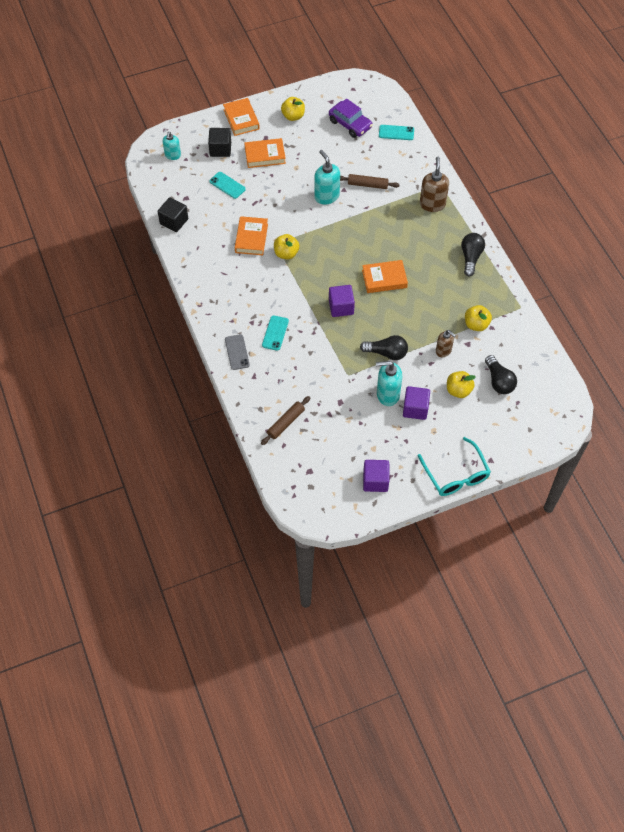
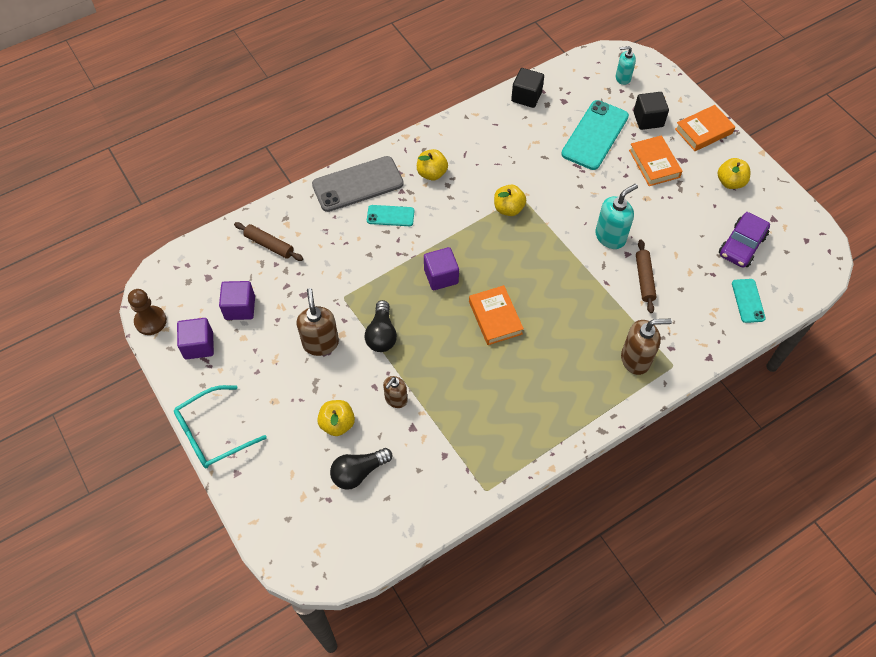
camera: 80 degrees right, 0 degrees up
turquoise phone [209,172,246,199] -> turquoise phone [561,100,629,170], size x1.89
grey phone [225,334,250,370] -> grey phone [312,156,404,212], size x1.89
orange book [235,216,268,255] -> none
turquoise soap dispenser [376,361,402,406] -> brown soap dispenser [297,288,339,356]
purple cube [403,386,430,420] -> purple cube moved to [219,281,255,320]
black light bulb [461,233,485,276] -> none
yellow apple [465,305,492,331] -> yellow apple moved to [417,149,448,180]
none -> brown pawn [128,289,167,335]

